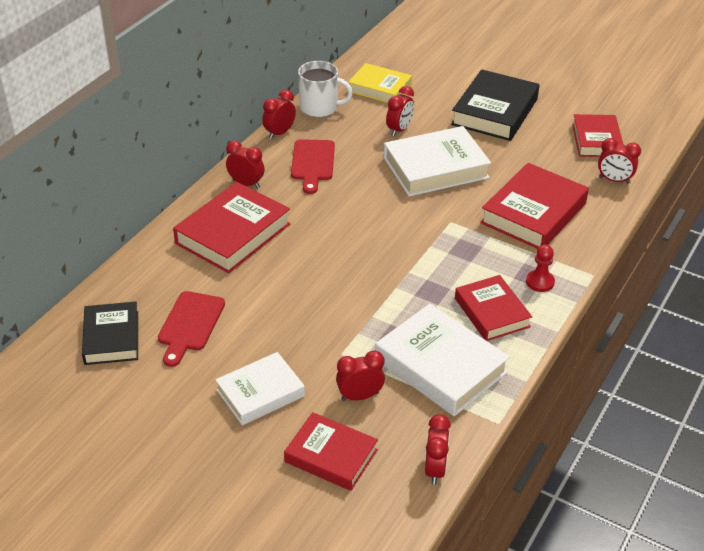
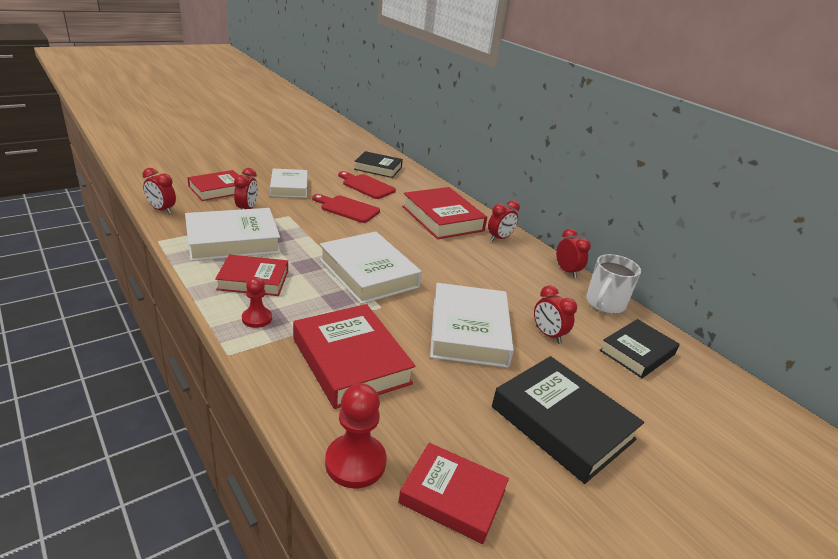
camera: 110 degrees right, 10 degrees down
red cutting board [291,139,335,194] -> red cutting board moved to [312,194,380,223]
yellow book [348,63,412,103] -> black book [600,319,680,378]
red clock [598,138,641,184] -> red pawn [325,383,387,488]
none -> white book [320,231,422,304]

